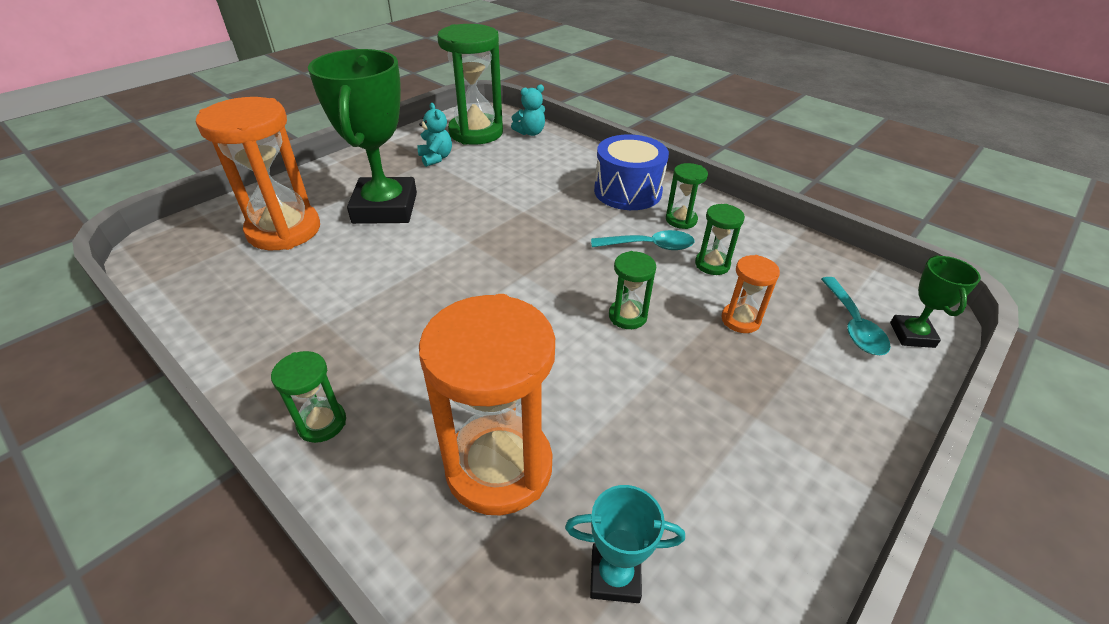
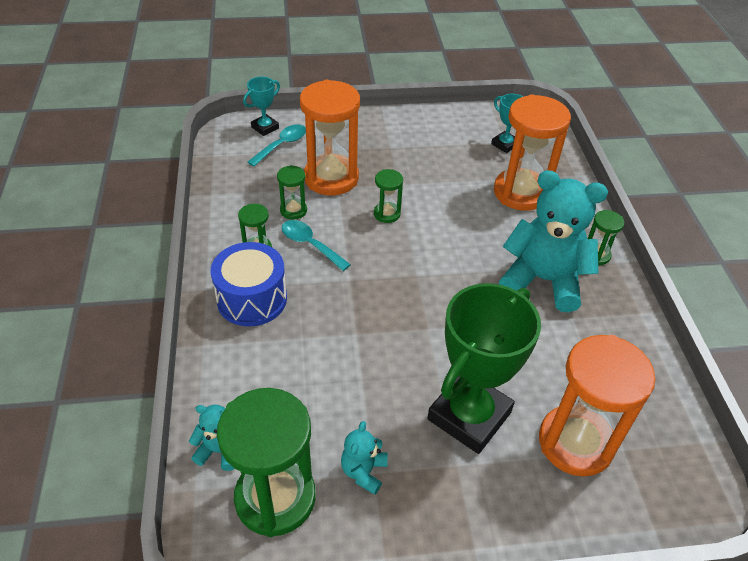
camera: 140 degrees left, 5 degrees up
orange hourglass [721,255,780,333] -> orange hourglass [300,80,360,195], size x2.13
green trophy [890,255,981,348] -> turquoise trophy [243,77,280,136]
none -> turquoise teddy bear [499,170,608,312]

